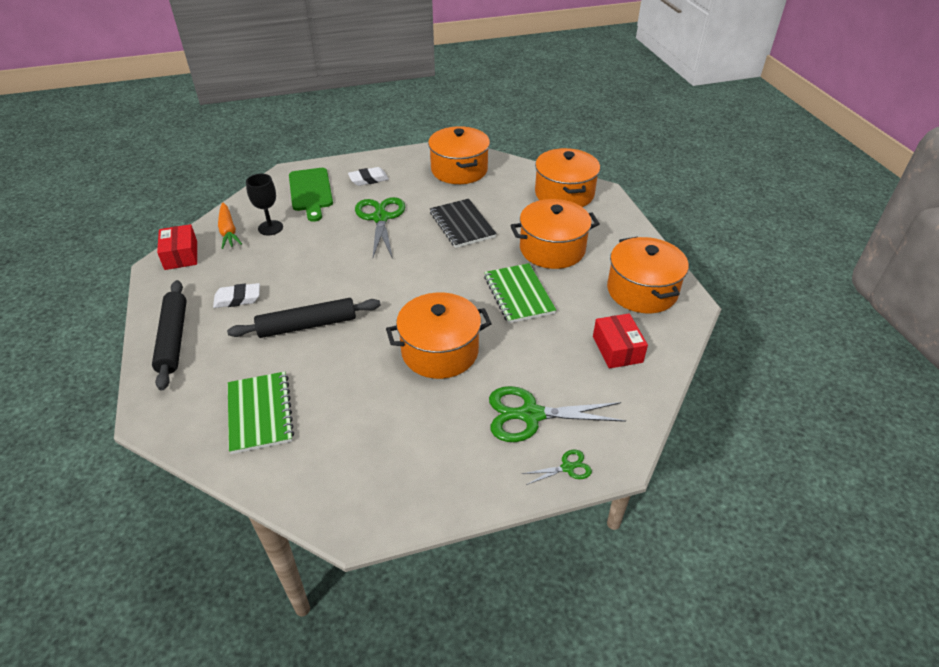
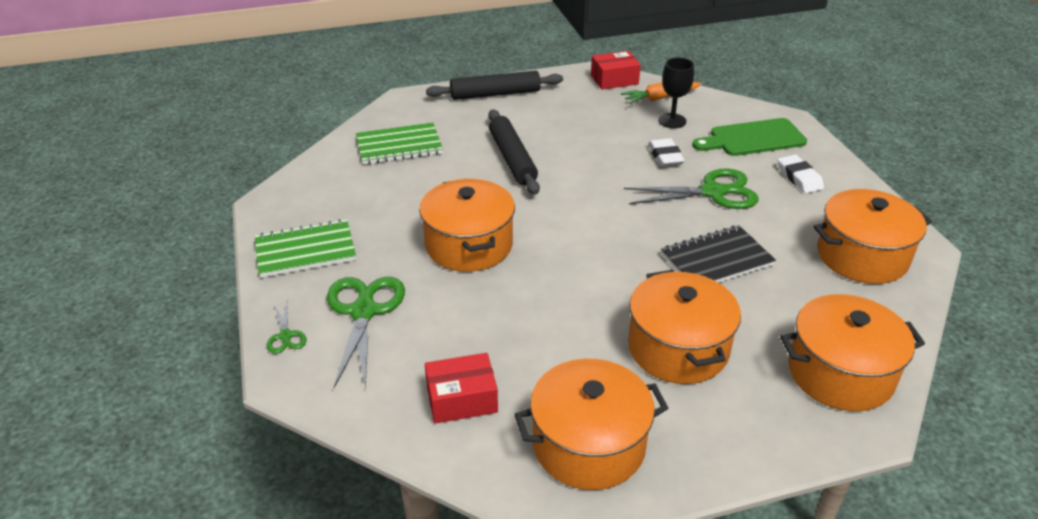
camera: 90 degrees right, 5 degrees down
white eraser [213,283,260,308] -> white eraser moved to [648,138,685,167]
green notebook [484,263,556,323] -> green notebook moved to [254,219,356,278]

